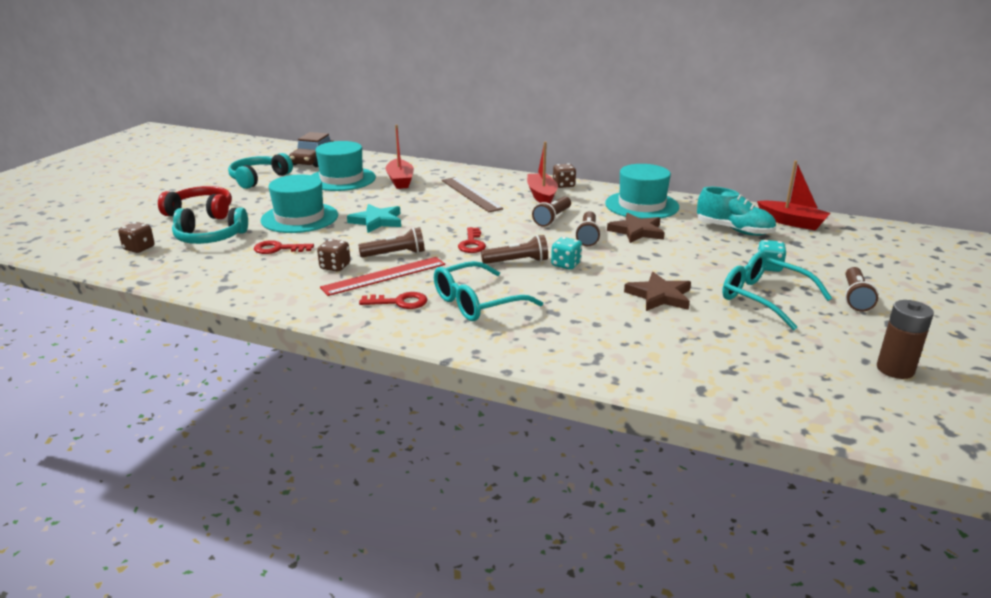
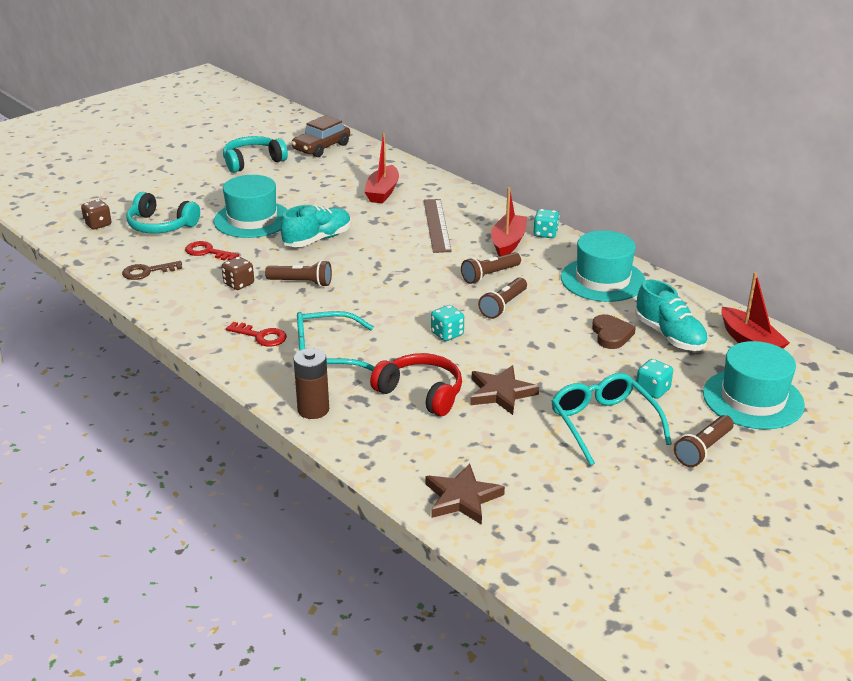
camera: 25 degrees right, 5 degrees up
red headphones [158,186,232,219] -> red headphones moved to [370,353,462,416]
turquoise hat [312,141,376,191] -> turquoise hat moved to [703,341,805,429]
red ruler [320,257,445,296] -> none
turquoise star [347,204,401,233] -> turquoise shoe [281,205,351,247]
red key [458,227,486,253] -> none
brown flashlight [481,235,548,264] -> none
brown dice [553,163,576,188] -> turquoise dice [534,209,560,238]
brown star [607,213,665,243] -> brown star moved to [426,463,505,525]
brown battery [877,300,934,379] -> brown battery moved to [293,348,329,419]
none -> brown key [122,261,182,280]
none -> brown heart [592,314,636,349]

